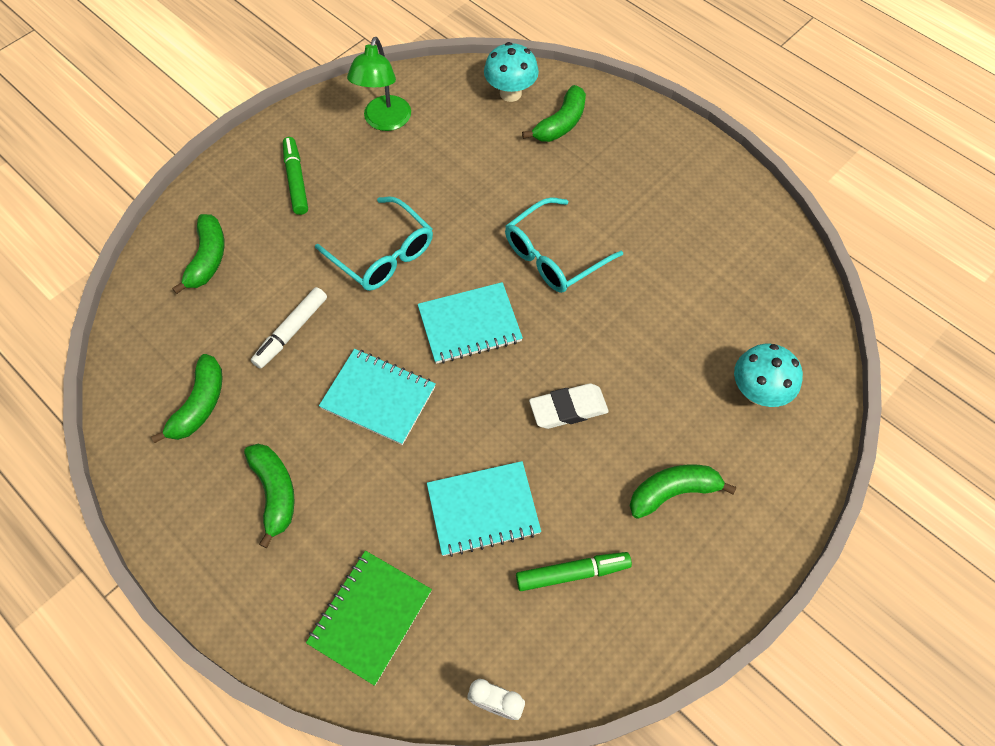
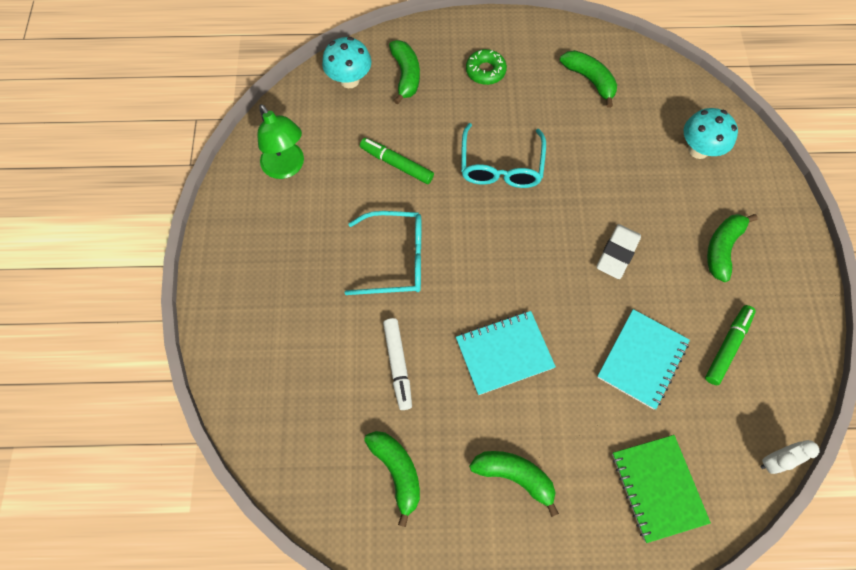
camera: 45 degrees left, 5 degrees up
green banana [172,214,225,294] -> green banana moved to [560,50,617,108]
green marker [283,137,308,215] -> green marker moved to [360,138,434,184]
turquoise notebook [418,282,523,364] -> none
none -> green donut [466,49,507,85]

